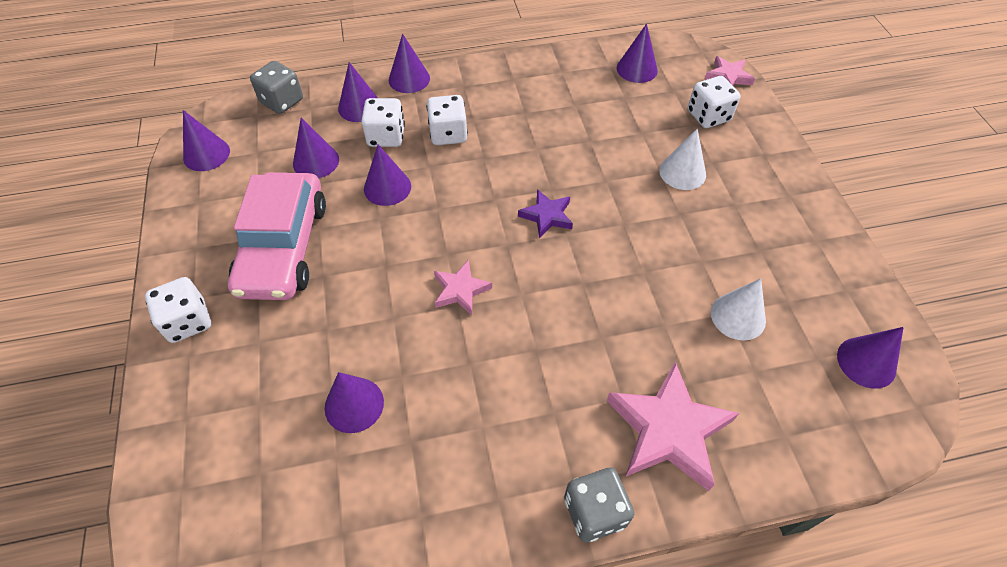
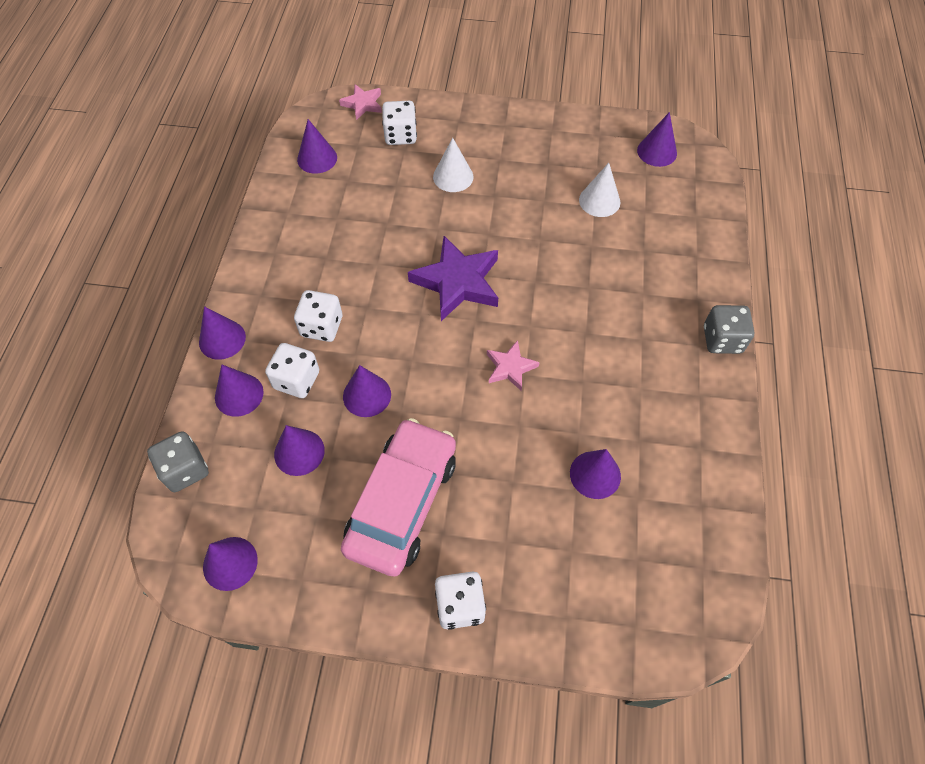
camera: 70 degrees left, 5 degrees up
pink car [228,172,326,300] -> pink car turned 90 degrees counterclockwise [341,418,456,576]
purple star [518,189,573,238] -> purple star [408,236,498,321], size x1.86
pink star [607,362,739,491] -> none

